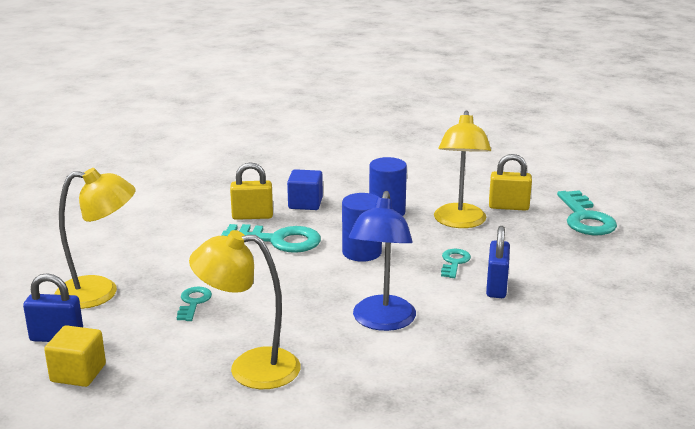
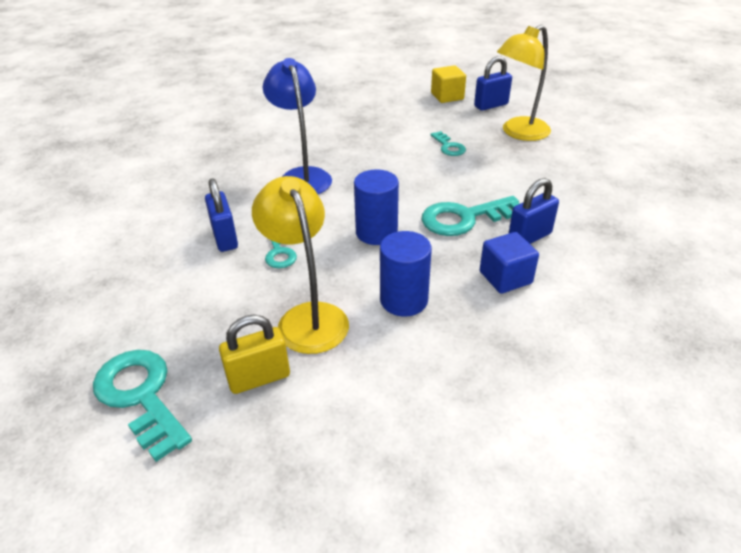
camera: 150 degrees right, 15 degrees up
yellow lamp [189,230,300,389] -> none
yellow padlock [230,162,273,220] -> blue padlock [508,178,559,244]

